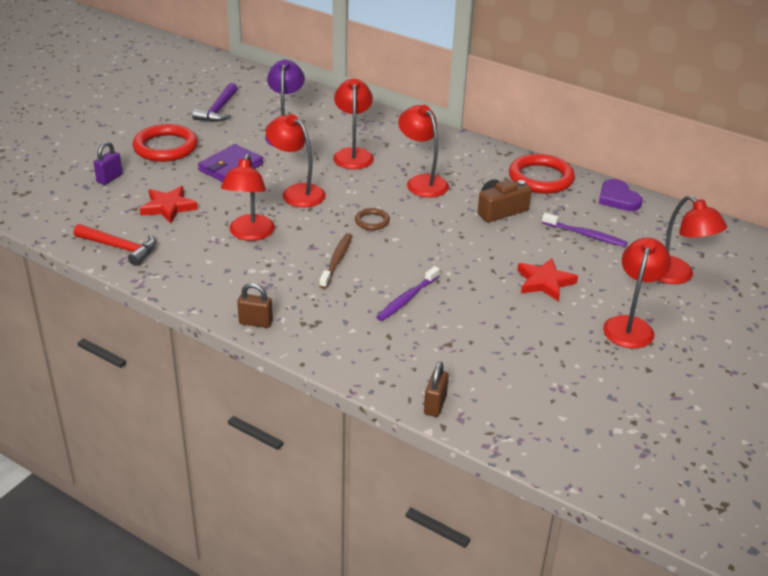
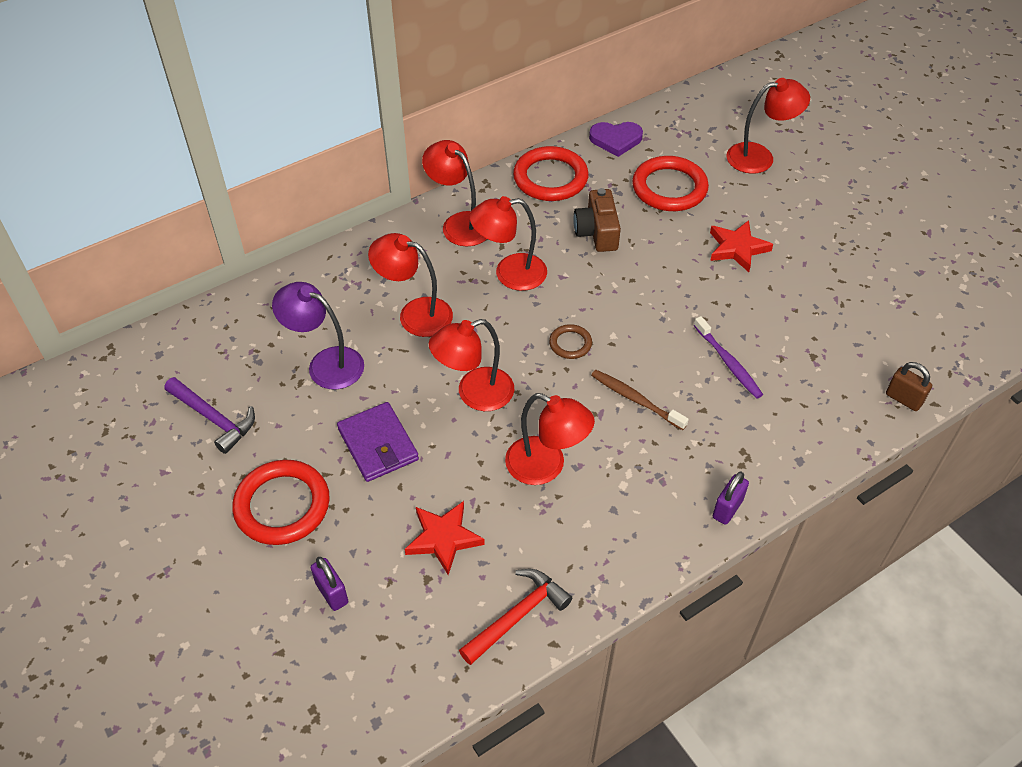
camera: 65 degrees left, 15 degrees up
brown padlock [237,283,273,328] -> purple padlock [712,471,749,525]
purple toothbrush [542,213,628,247] -> red ring [632,156,709,211]
red lamp [603,238,671,349] -> red lamp moved to [422,140,487,247]

